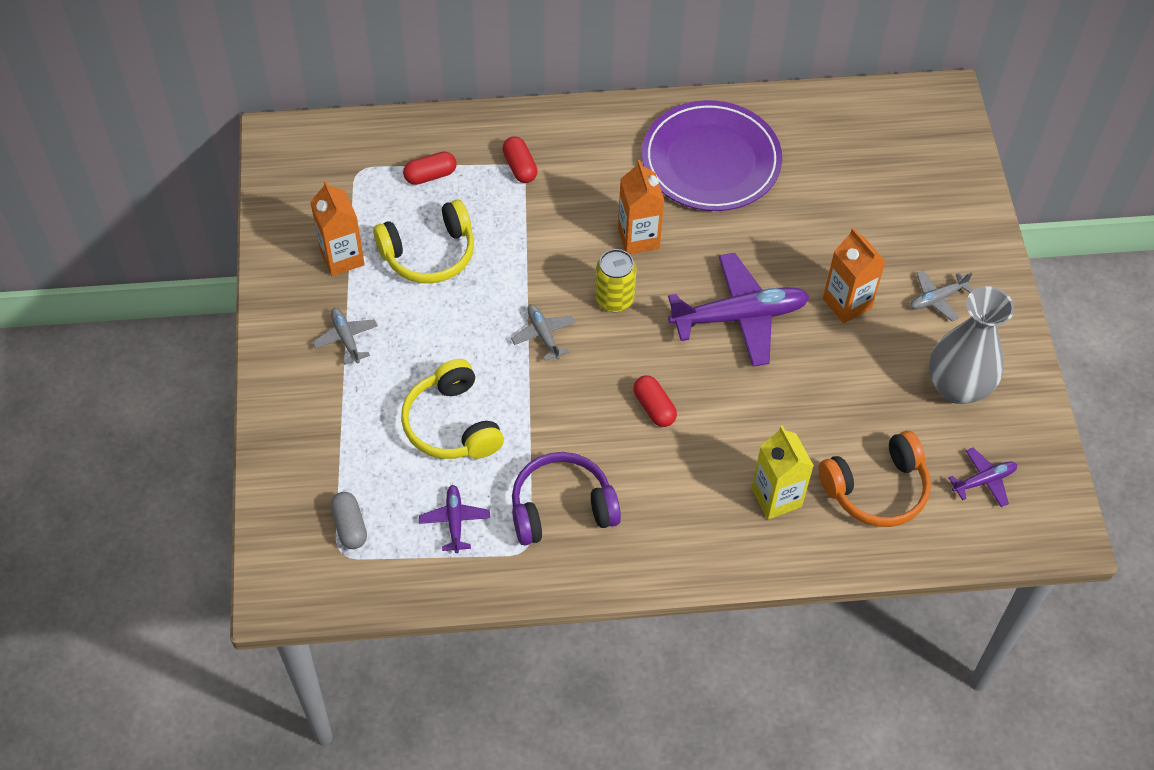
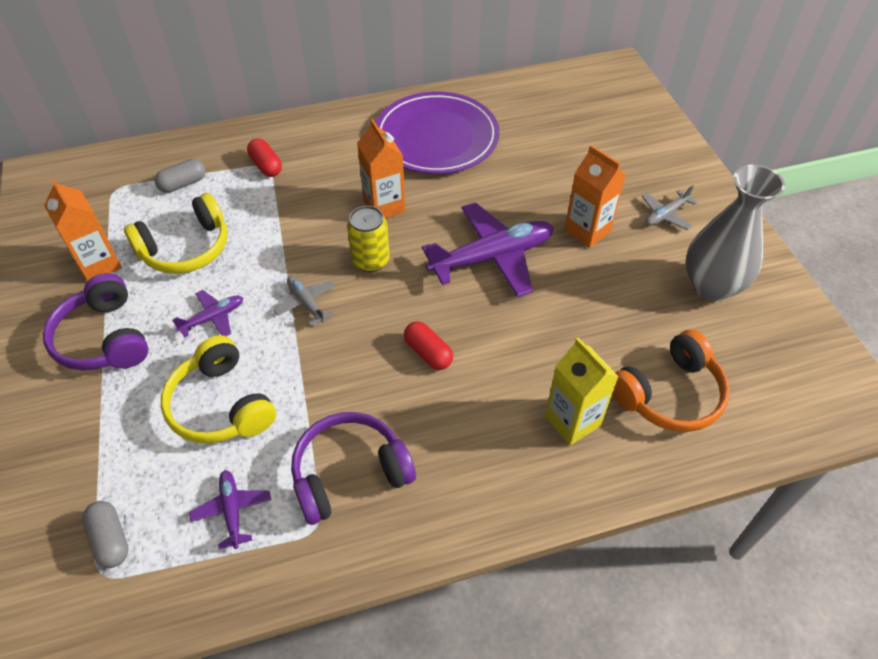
camera: 10 degrees left, 5 degrees down
grey plane [313,308,378,365] -> purple headphones [43,273,149,371]
red capsule [403,151,457,185] -> grey capsule [154,159,206,193]
purple plane [948,448,1017,507] -> purple plane moved to [172,290,243,338]

